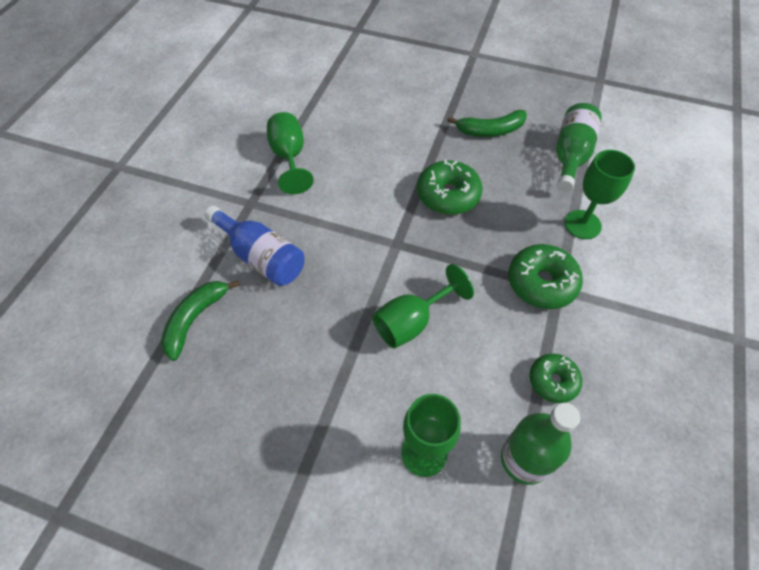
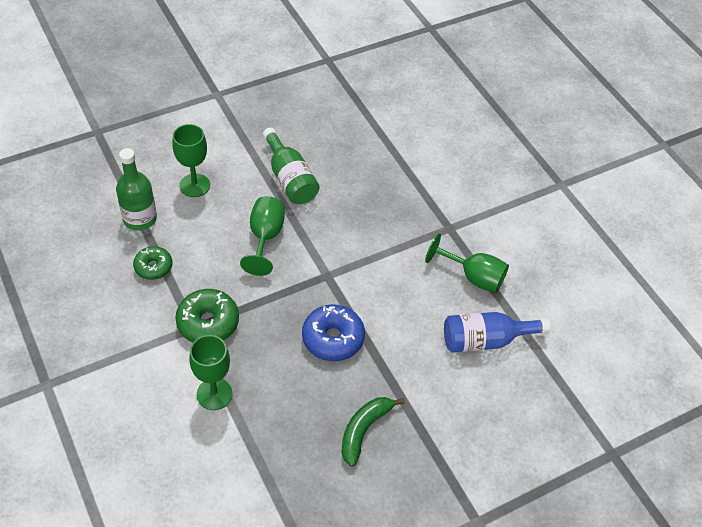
camera: 130 degrees right, 5 degrees down
green banana [161,280,240,361] -> none
blue bottle [204,205,305,286] -> blue bottle moved to [444,312,551,353]
green donut [417,160,483,215] -> blue donut [302,304,365,361]
green bottle [556,103,602,192] -> green bottle moved to [263,128,319,204]

